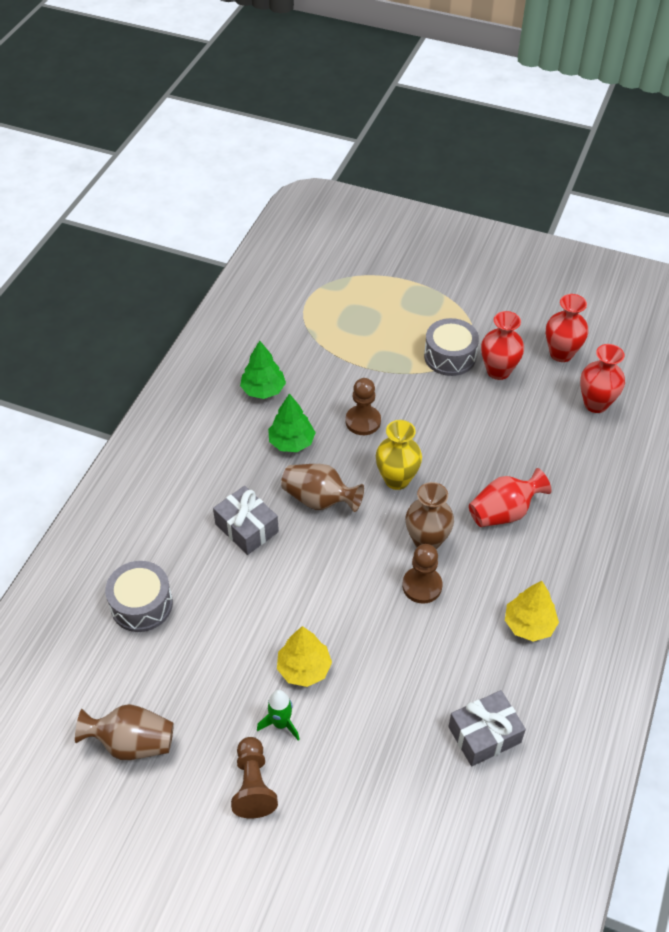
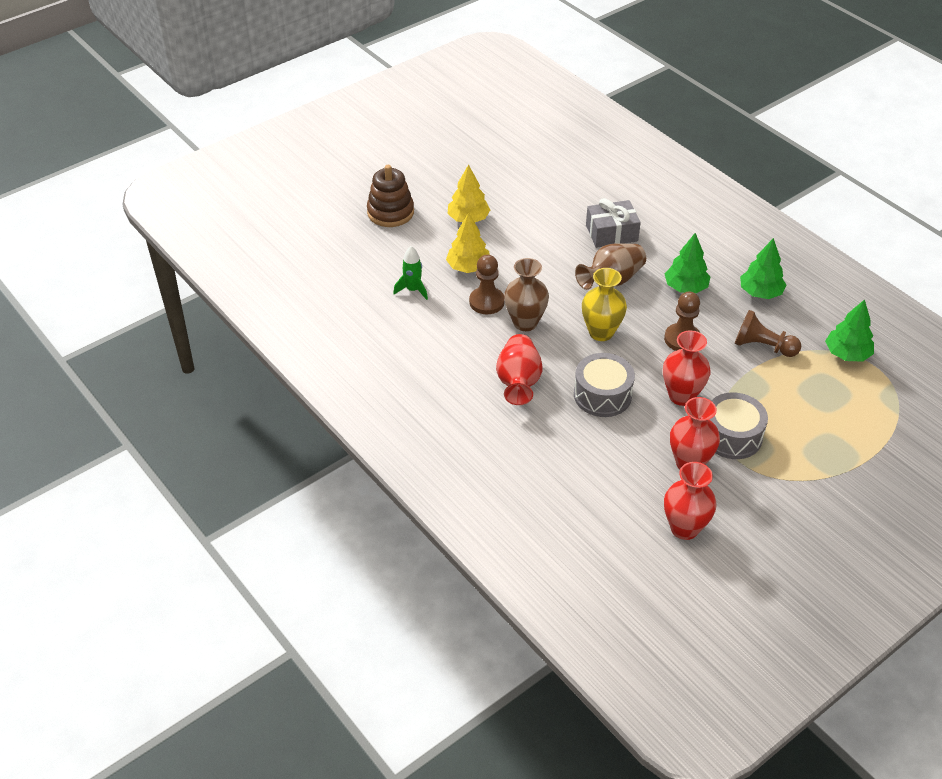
camera: 120 degrees right, 5 degrees down
brown vase [75,704,174,760] -> none
grey drum [105,561,173,632] -> grey drum moved to [574,353,635,417]
brown pawn [231,737,278,818] -> brown pawn moved to [735,310,801,357]
green rocket [257,690,299,740] -> green rocket moved to [393,246,428,300]
grey gift [448,690,526,766] -> none
yellow tree [505,581,559,642] -> yellow tree moved to [446,213,490,273]
red vase [580,344,625,413] -> red vase moved to [663,330,711,406]
none -> brown stacking toy [367,165,414,227]
none -> green tree [825,299,874,362]

